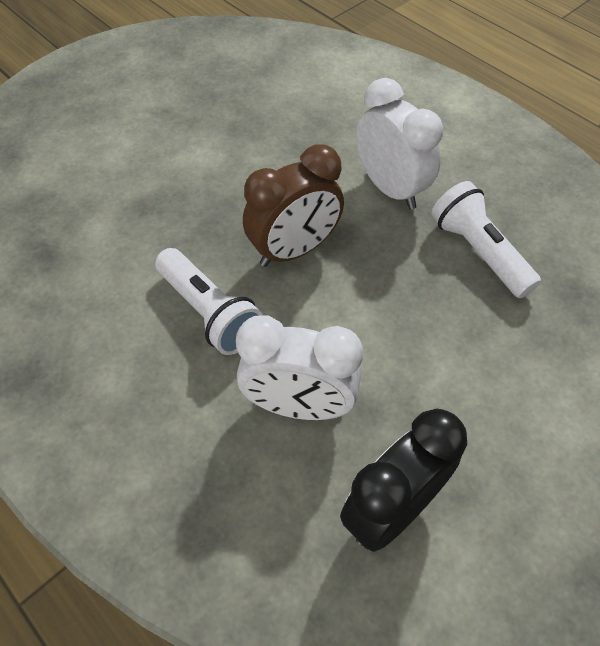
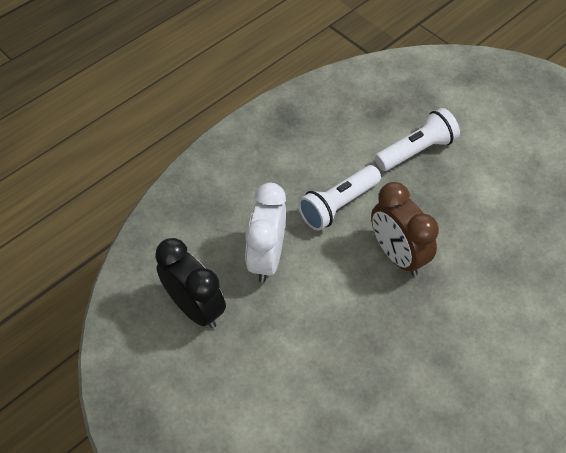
camera: 90 degrees right, 0 degrees up
white clock [356,78,443,210] -> none
white flashlight [432,181,541,298] -> white flashlight moved to [375,108,460,171]

